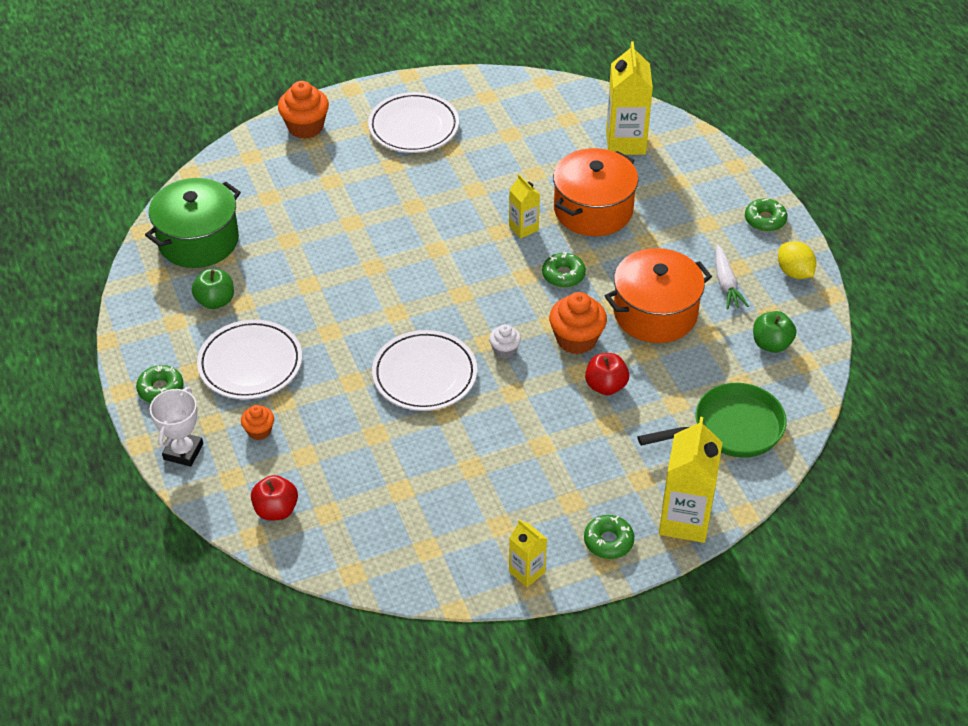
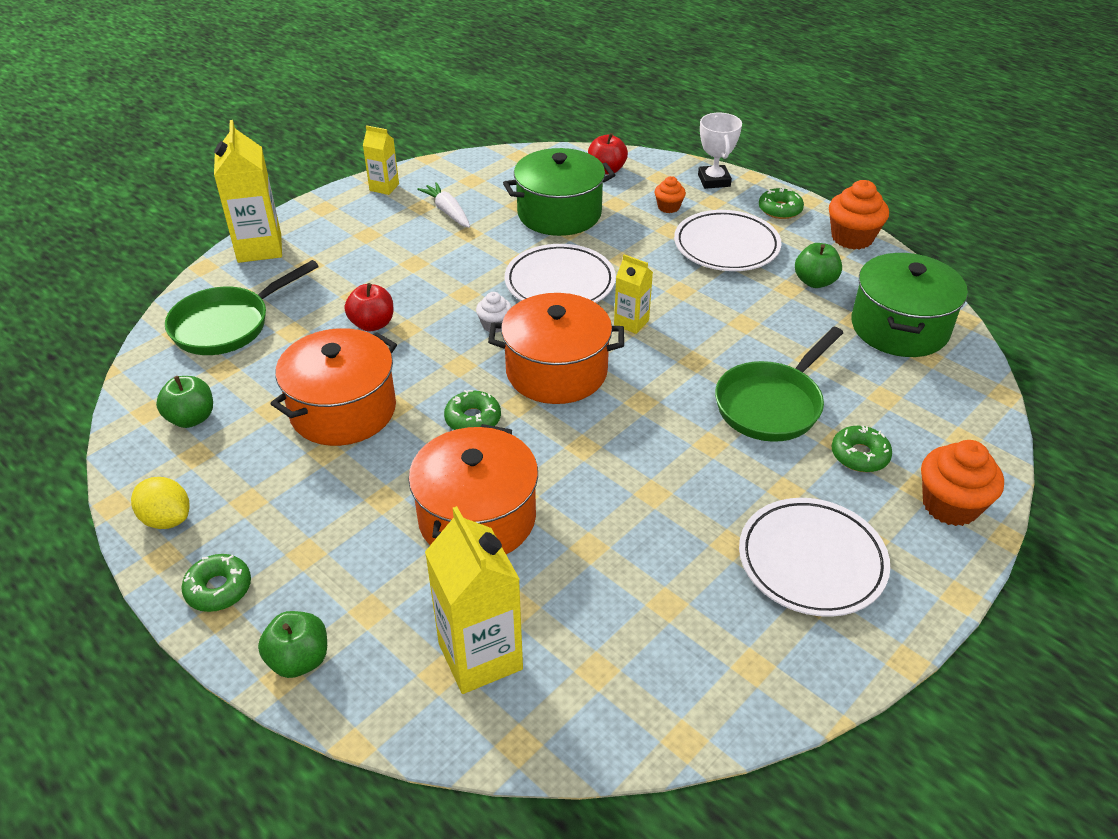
camera: 155 degrees right, 5 degrees down
yellow carton [509,174,540,238] -> yellow carton moved to [614,255,653,334]
orange cupcake [549,292,607,354] -> orange cupcake moved to [829,180,889,250]
green donut [584,515,634,559] -> green donut moved to [832,426,892,472]
white carrot [716,245,749,309] -> white carrot moved to [417,182,470,228]
none -> green apple [258,611,327,678]
none -> orange pot [488,293,624,404]
none -> green pot [503,148,615,236]
none -> green pan [715,327,843,442]

